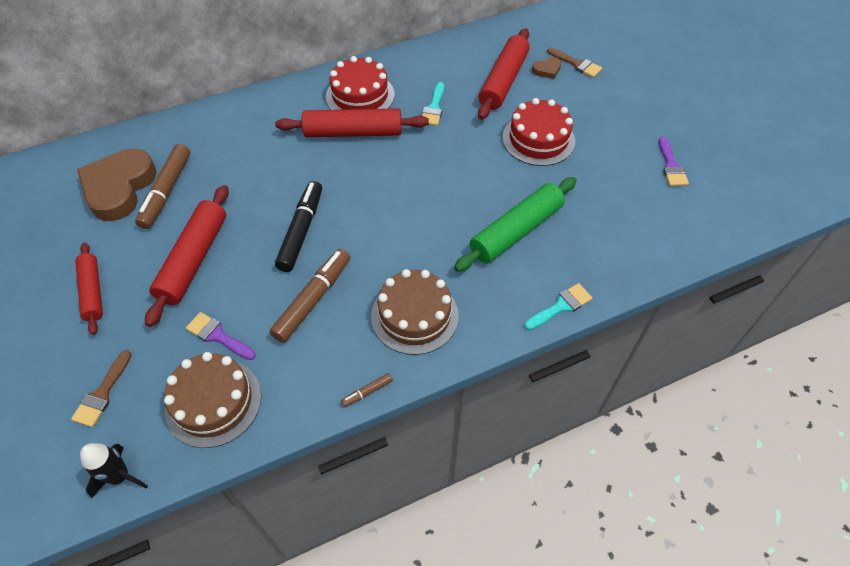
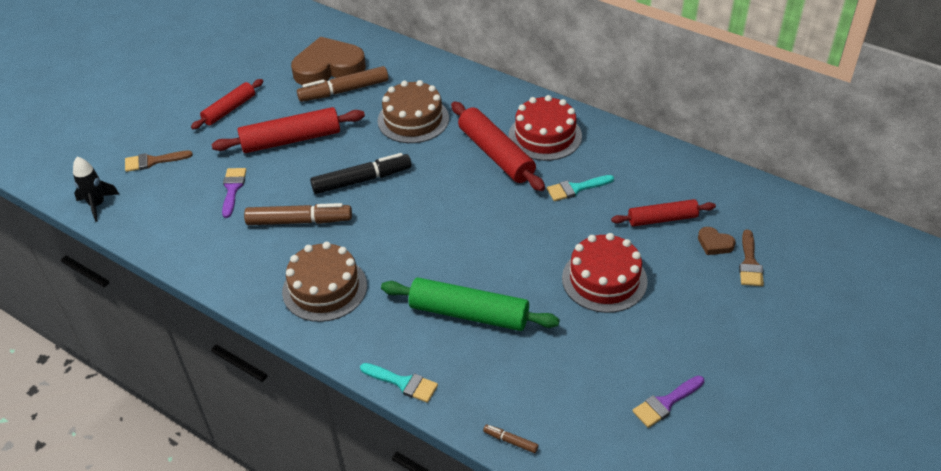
camera: 60 degrees right, 10 degrees down
brown cake [164,352,261,448] -> brown cake moved to [377,80,449,143]
brown marker [341,373,393,407] -> brown marker moved to [483,424,539,453]
red rolling pin [478,28,530,120] -> red rolling pin [611,199,716,226], size x0.63

